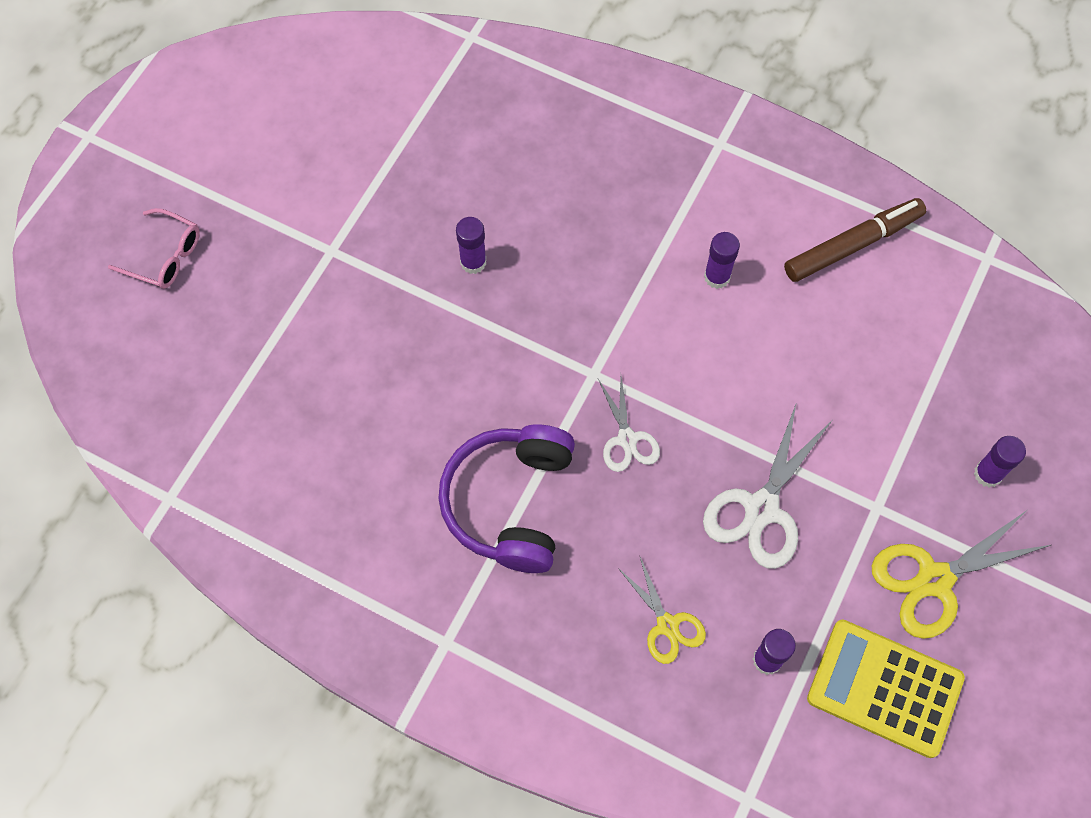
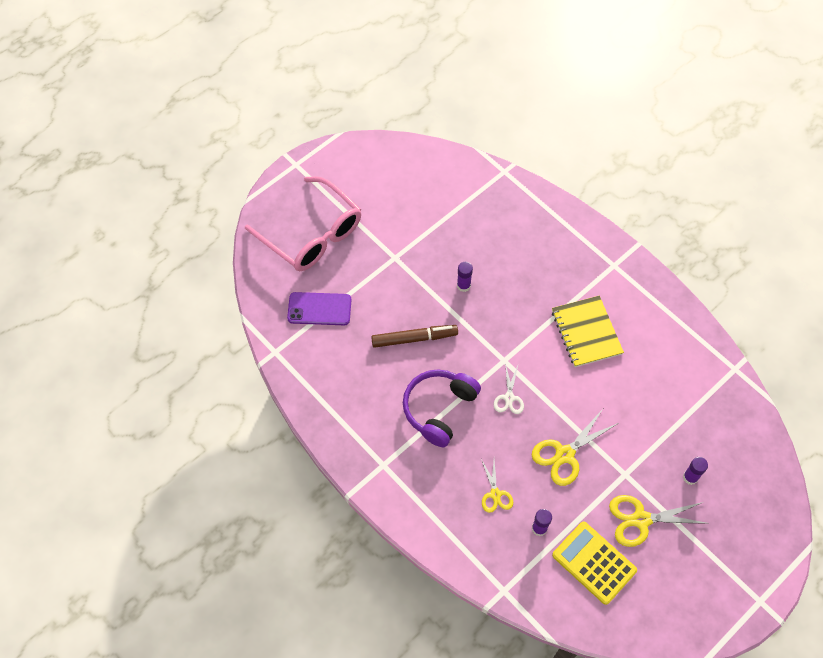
camera: 20 degrees right, 5 degrees down
pink glasses [108,208,200,289] -> pink glasses [245,176,361,271], size x2.32
white scissors [703,402,832,569] -> yellow scissors [532,409,618,486]
purple glue stick [704,232,740,289] -> yellow notebook [552,296,624,367]
brown marker [784,198,926,282] -> brown marker moved to [371,325,458,348]
none -> purple phone [287,292,351,325]

